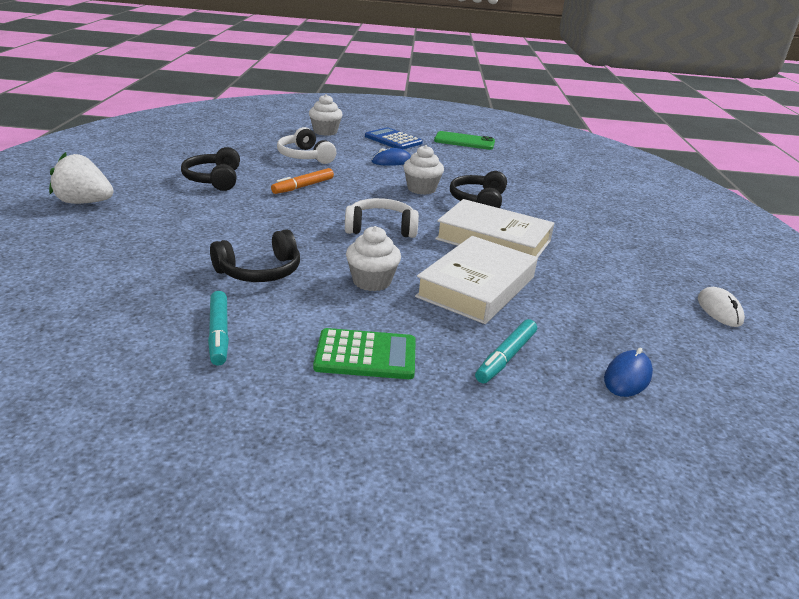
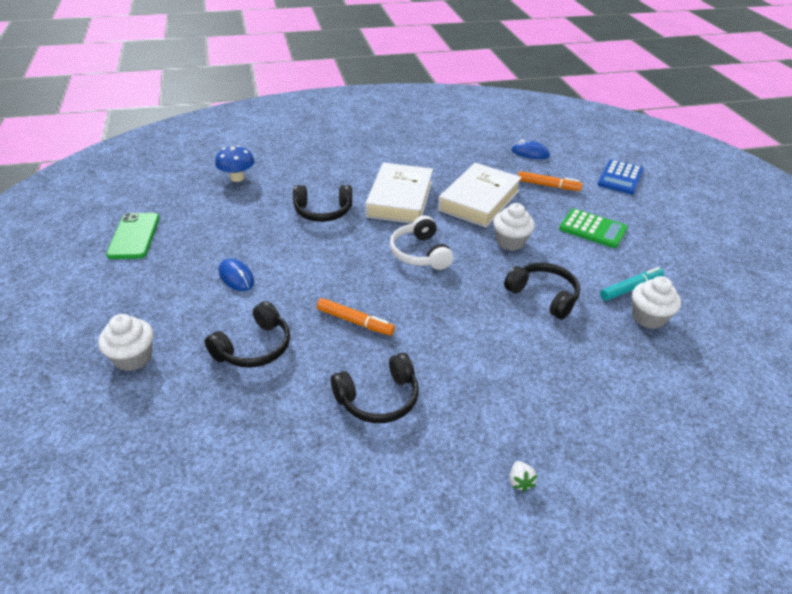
camera: 105 degrees left, 10 degrees up
white strawberry [49,152,114,204] -> white strawberry [510,461,537,492], size x0.42
white headphones [277,127,336,164] -> black headphones [204,301,290,368]
green calculator [313,328,416,379] -> green calculator turned 135 degrees clockwise [559,208,628,248]
blue calculator [365,127,423,149] -> blue calculator moved to [598,160,644,194]
white cupcake [403,145,444,195] -> white cupcake moved to [632,276,681,329]
white book [415,236,538,324] -> white book turned 75 degrees counterclockwise [438,163,522,228]
turquoise marker [475,319,537,383] -> orange marker [518,171,583,191]
white mouse [698,287,745,327] -> none
none -> blue mushroom [215,145,255,182]

